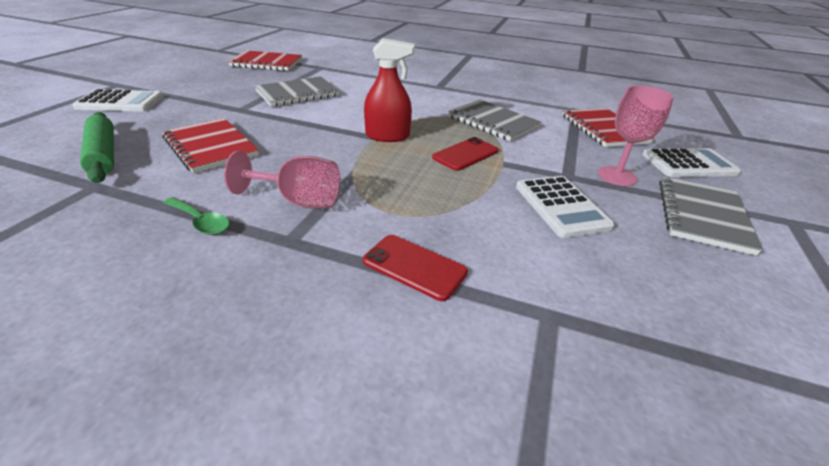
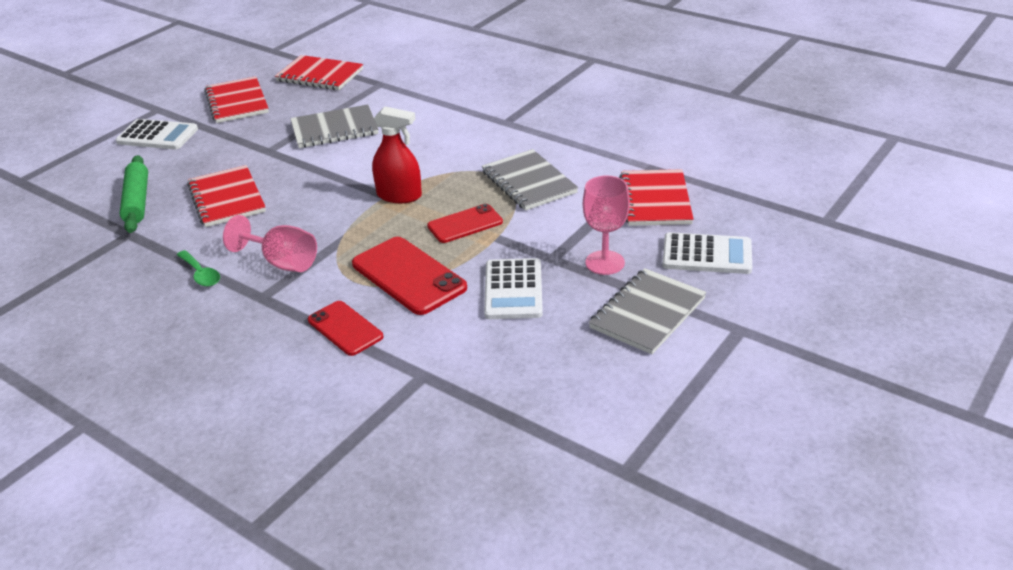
camera: 20 degrees right, 0 degrees up
none -> red notebook [204,76,269,123]
none -> red phone [352,237,467,315]

